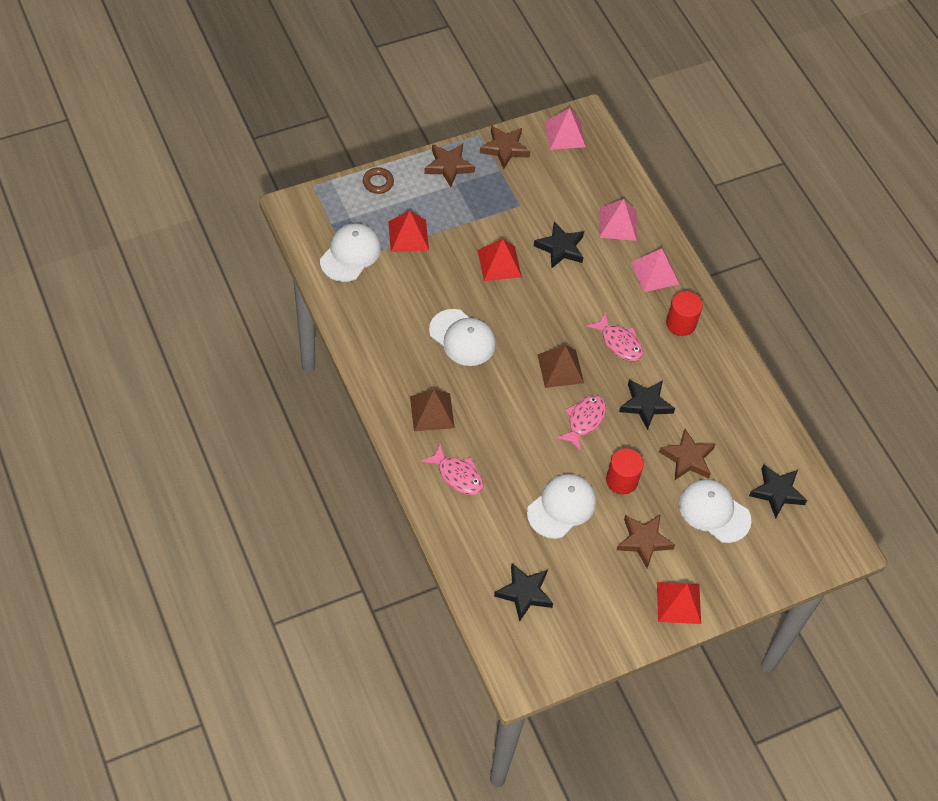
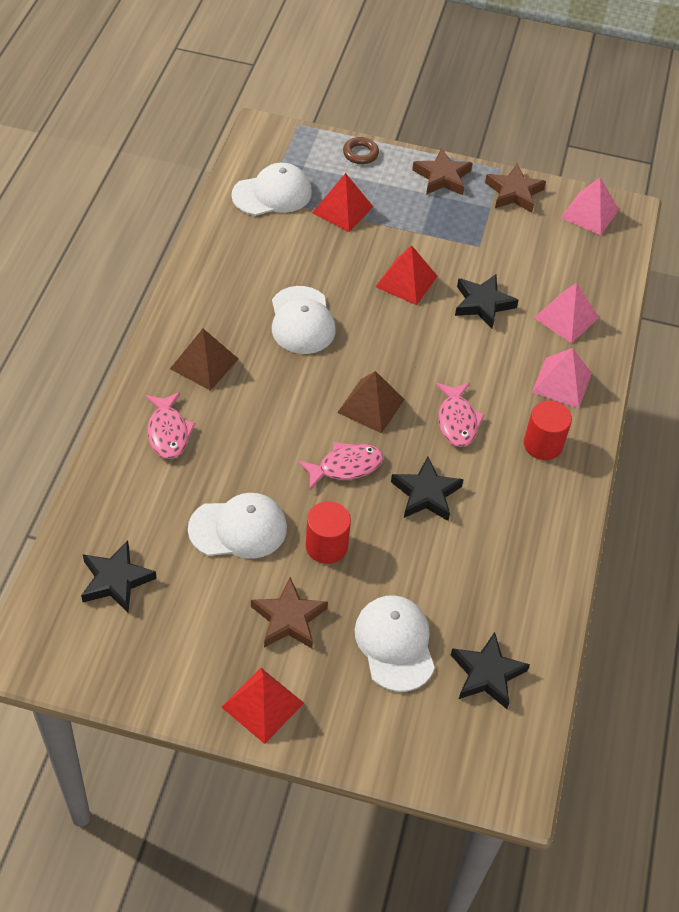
camera: 40 degrees right, 5 degrees down
brown star [659,429,715,480] -> none

